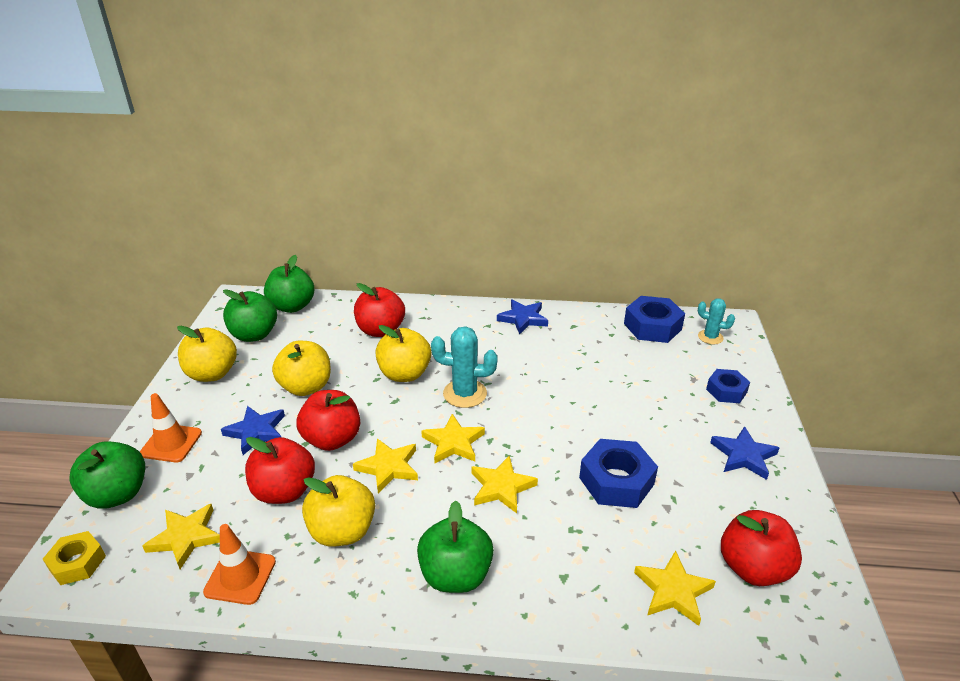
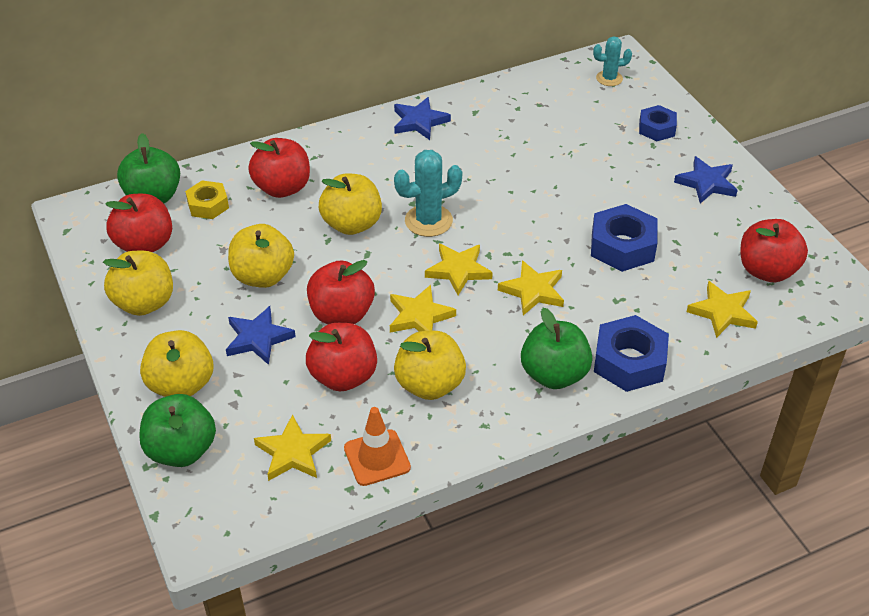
camera: 30 degrees left, 10 degrees up
yellow nut [43,531,106,585] -> yellow nut moved to [185,180,229,219]
orange traffic cone [140,393,202,462] -> yellow apple [140,330,213,397]
green apple [223,289,277,342] -> red apple [105,194,172,252]
blue nut [624,296,685,343] -> blue nut moved to [594,315,669,392]

